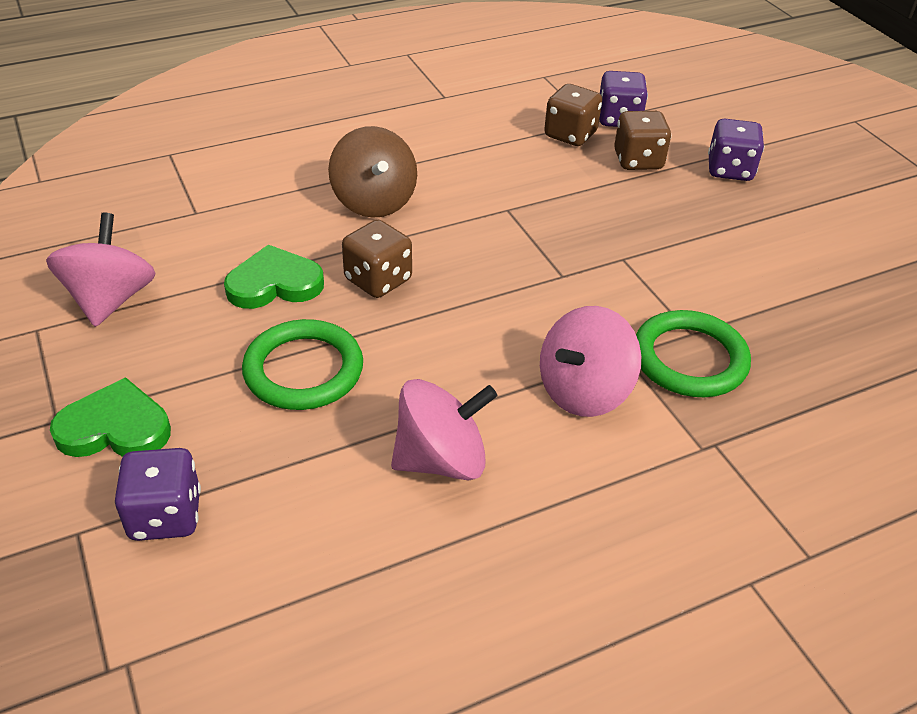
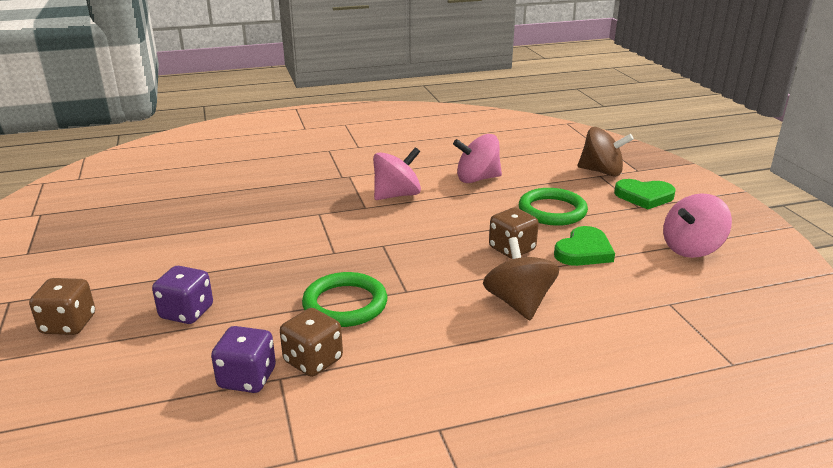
camera: 170 degrees left, 15 degrees down
pink spinning top [46,212,155,327] -> pink spinning top turned 45 degrees clockwise [663,193,732,258]
purple dice [115,448,201,541] -> brown spinning top [578,127,633,177]
green heart [224,245,324,309] -> green heart turned 45 degrees counterclockwise [554,226,615,266]
brown dice [614,111,671,170] -> brown dice moved to [29,278,95,335]
green ring [636,310,751,397] -> green ring moved to [302,272,387,327]

